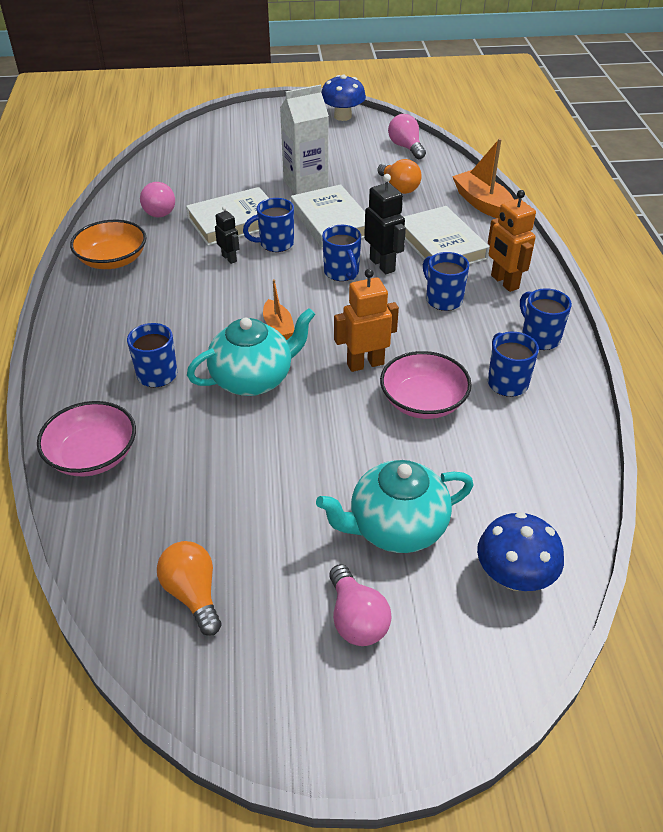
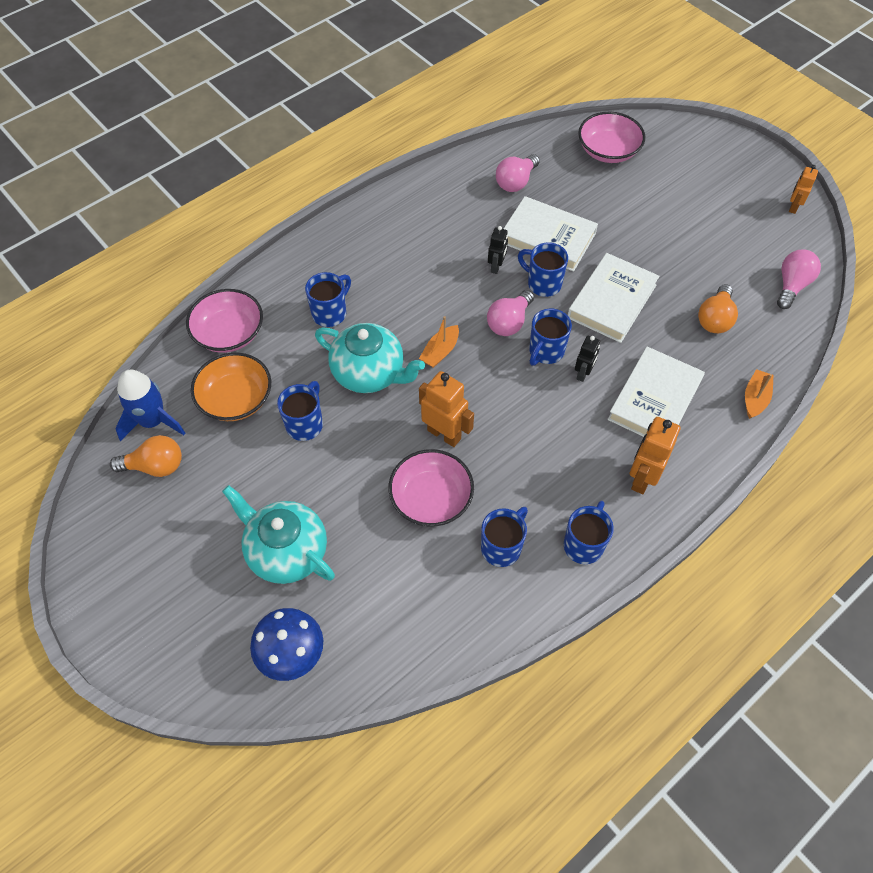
camera: 55 degrees right, 15 degrees up
orange bowl [70,220,146,269] -> orange bowl moved to [191,352,271,421]
orange light bulb [157,541,221,636] -> orange light bulb turned 60 degrees clockwise [110,435,182,477]
white carton [280,85,329,195] -> none
blue mushroom [321,75,366,121] -> orange robot [789,165,818,214]
pink light bulb [329,564,391,646] -> pink light bulb moved to [487,290,534,336]
black robot [364,174,406,274] -> black robot [575,336,600,382], size x0.60
blue mug [423,252,469,311] -> blue mug moved to [277,381,323,441]
orange boat [452,138,514,218] -> orange boat [745,369,773,419], size x0.61
none -> blue rocket [115,369,185,441]
none -> pink bowl [578,112,645,163]

